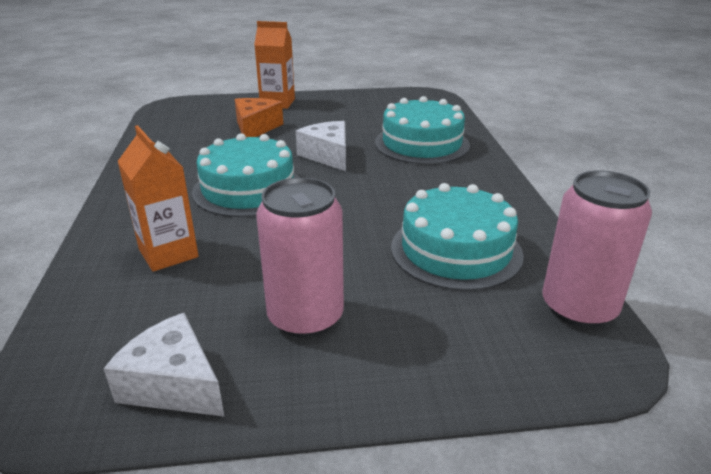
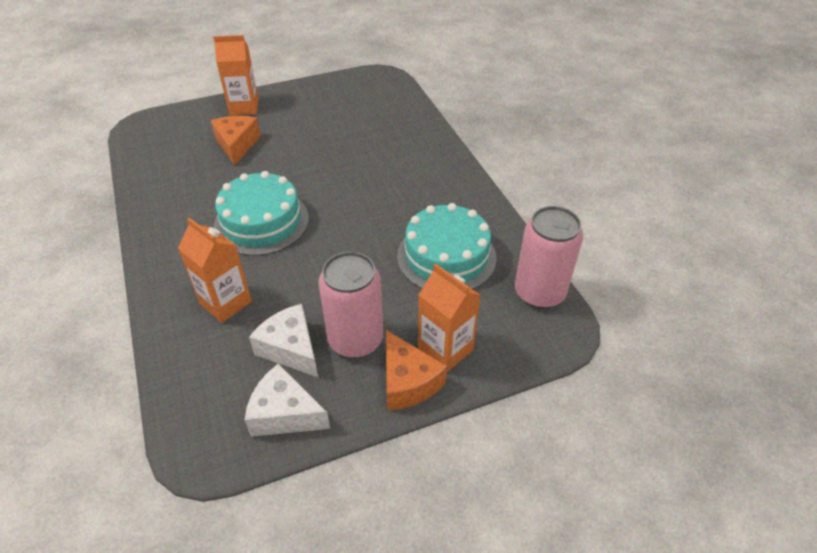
camera: 15 degrees left, 15 degrees up
white cheese [296,121,346,171] -> white cheese moved to [249,304,318,377]
turquoise cake [375,96,470,165] -> none
none -> orange cheese [386,330,447,410]
none -> orange carton [418,263,481,373]

